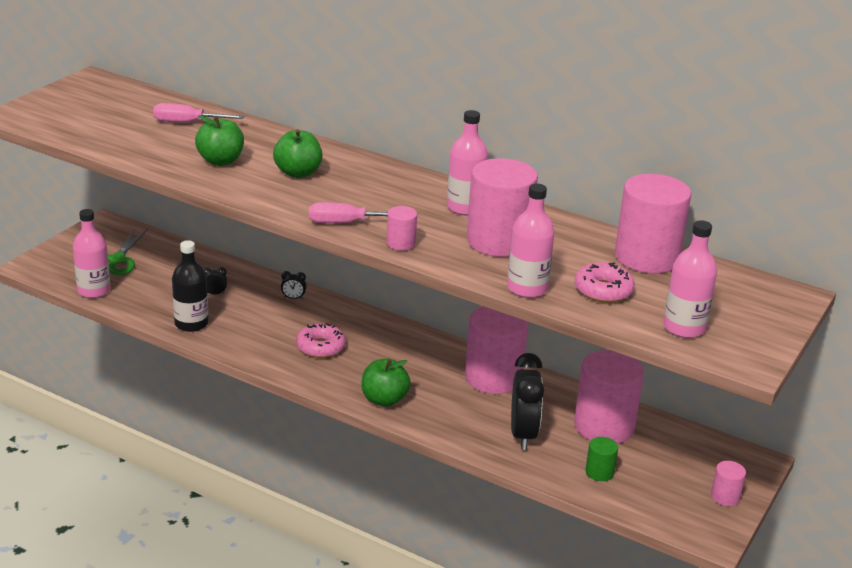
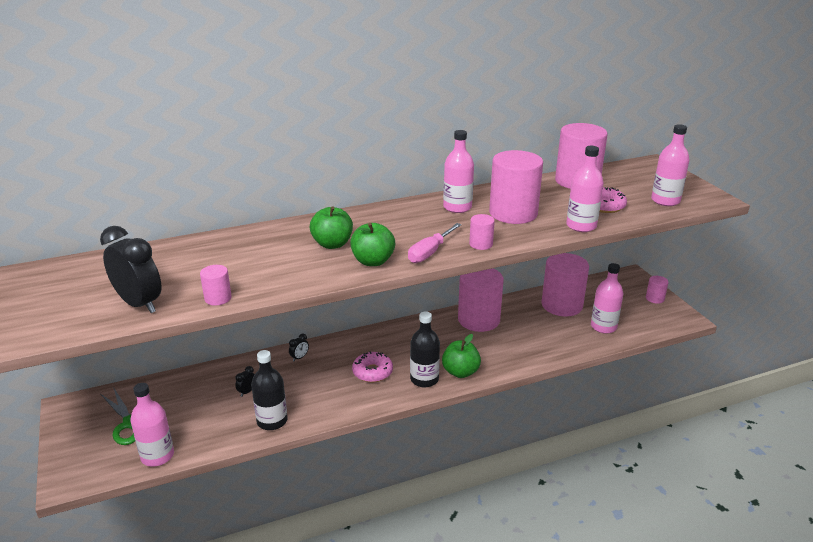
camera: 50 degrees left, 0 degrees up
pink screwdriver [153,103,244,122] -> none
green apple [195,115,244,166] -> green apple moved to [350,223,395,266]
black clock [511,353,544,450] -> black clock moved to [100,226,161,313]
green cylinder [586,437,618,481] -> pink bottle [591,263,623,334]
none -> pink cylinder [200,265,232,306]
none -> black bottle [410,311,440,387]

